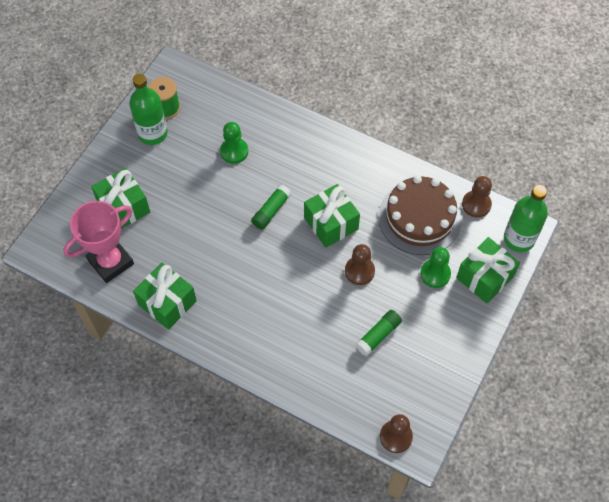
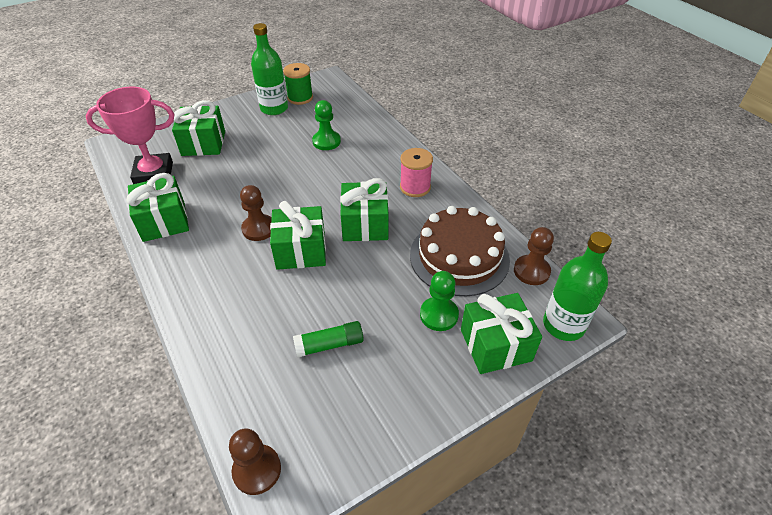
camera: 30 degrees right, 15 degrees down
green glue stick [251,185,291,230] -> none
brown pawn [345,244,375,285] -> brown pawn moved to [240,185,272,241]
none -> green gift [270,201,326,270]
none -> pink spool [400,148,433,197]

